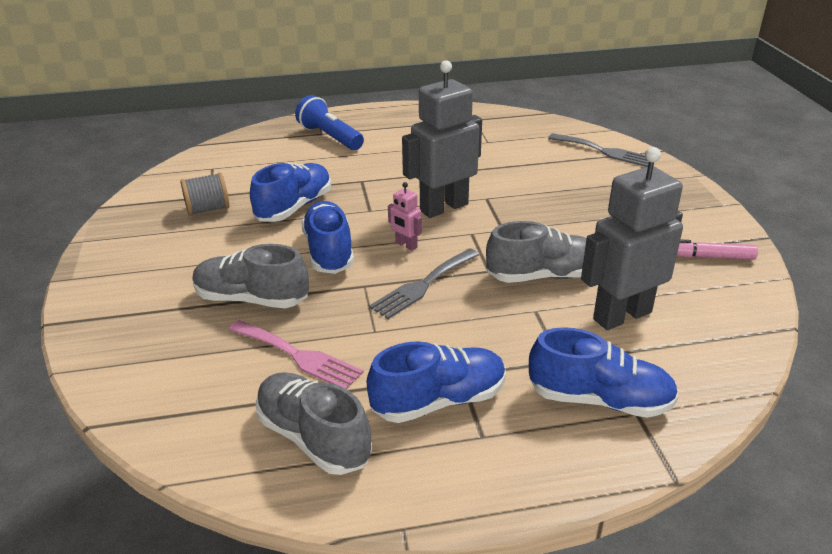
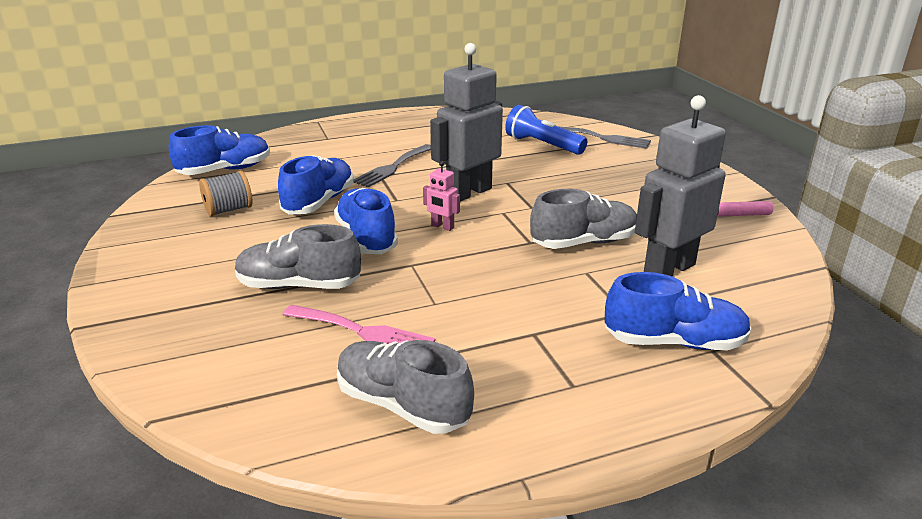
camera: 10 degrees left, 5 degrees down
blue flashlight [295,95,364,150] -> blue flashlight moved to [505,105,587,155]
blue shoe [367,341,506,423] -> blue shoe moved to [169,125,270,175]
grey fork [369,248,479,319] -> grey fork moved to [353,144,431,187]

